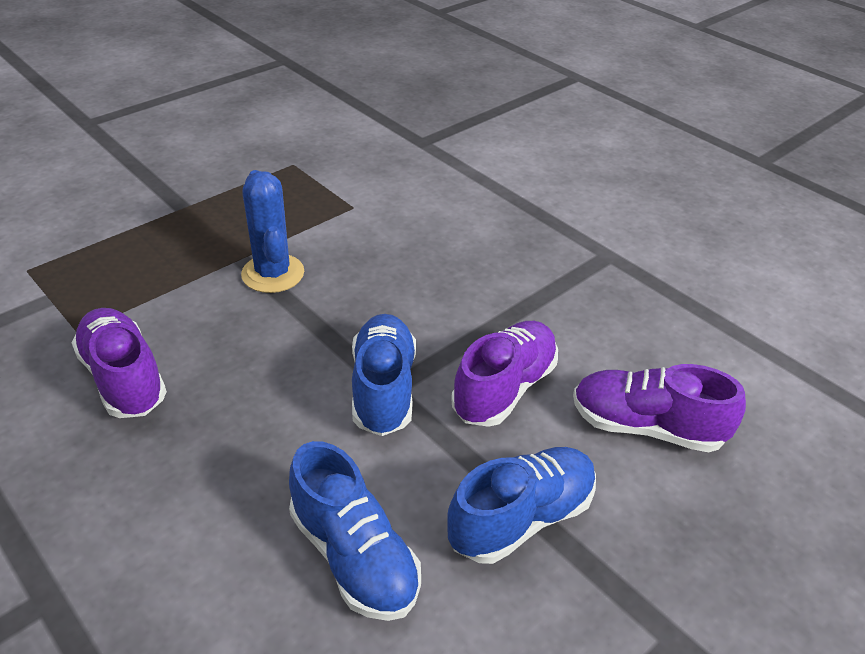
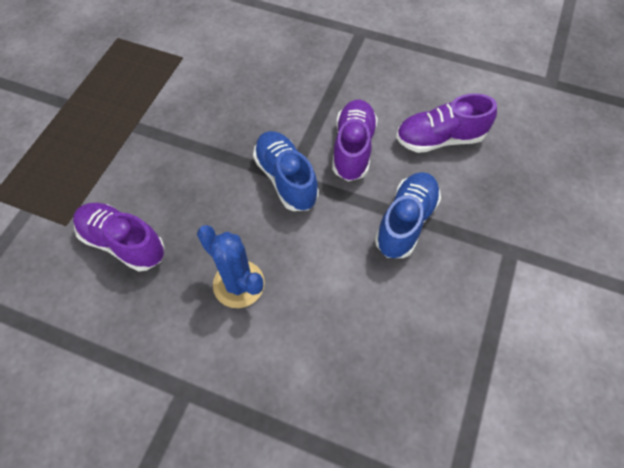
camera: 25 degrees left, 20 degrees up
blue cactus [241,170,304,293] -> blue cactus moved to [197,225,265,308]
blue shoe [289,441,421,621] -> none

